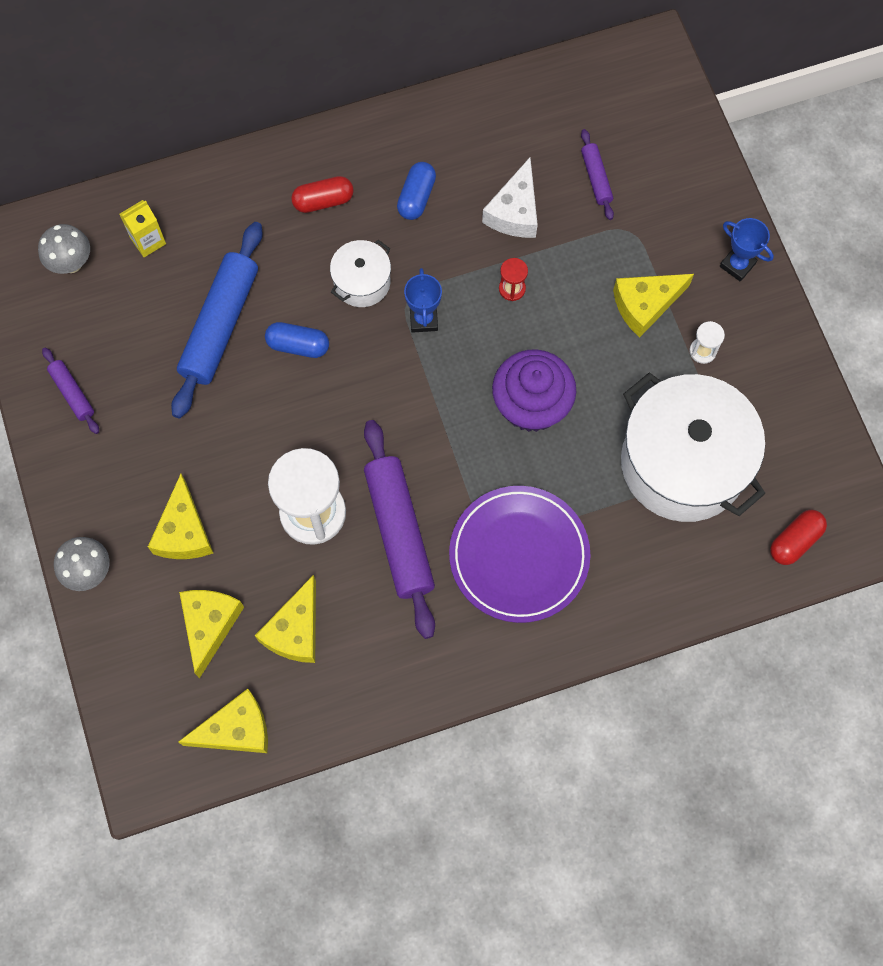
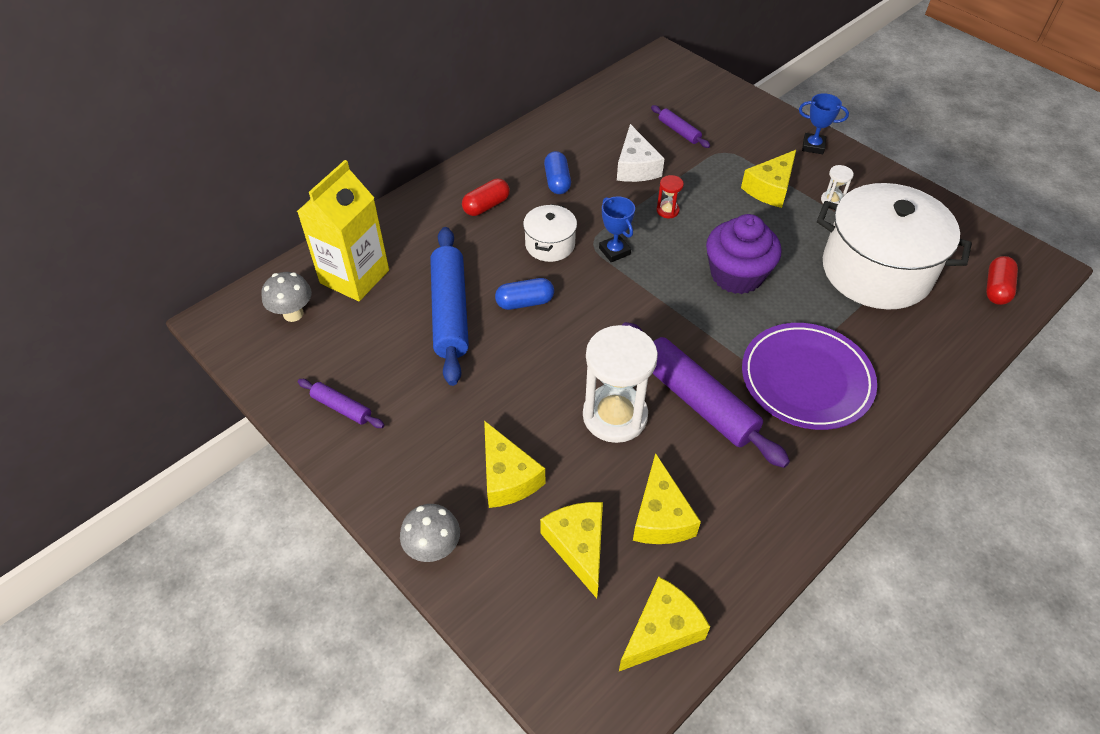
camera: 25 degrees left, 20 degrees down
yellow carton [120,200,166,257] -> yellow carton [297,160,389,301], size x2.06

